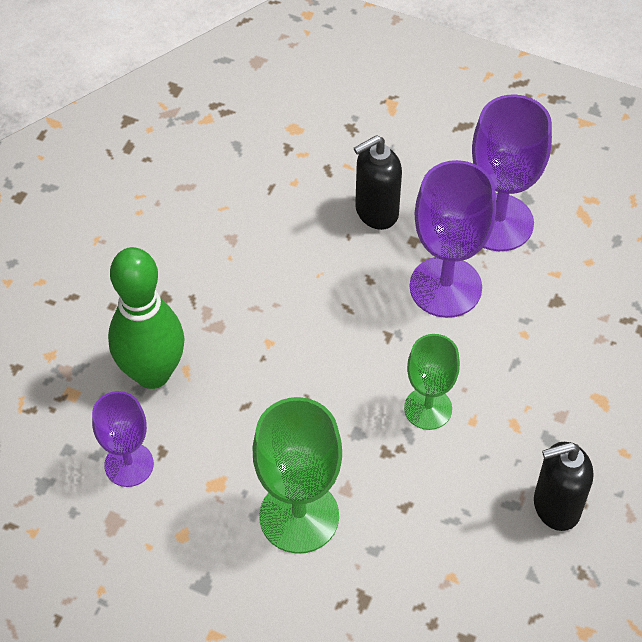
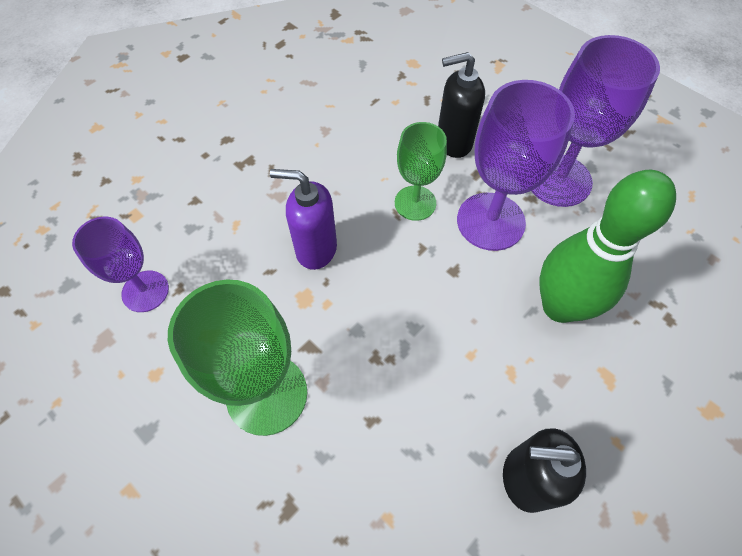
camera: 20 degrees right, 5 degrees up
green bowling pin [108,247,185,389] -> green bowling pin moved to [539,170,676,323]
green goblet [404,334,460,430] -> green goblet moved to [395,122,447,221]
none -> purple soap dispenser [270,169,337,270]

